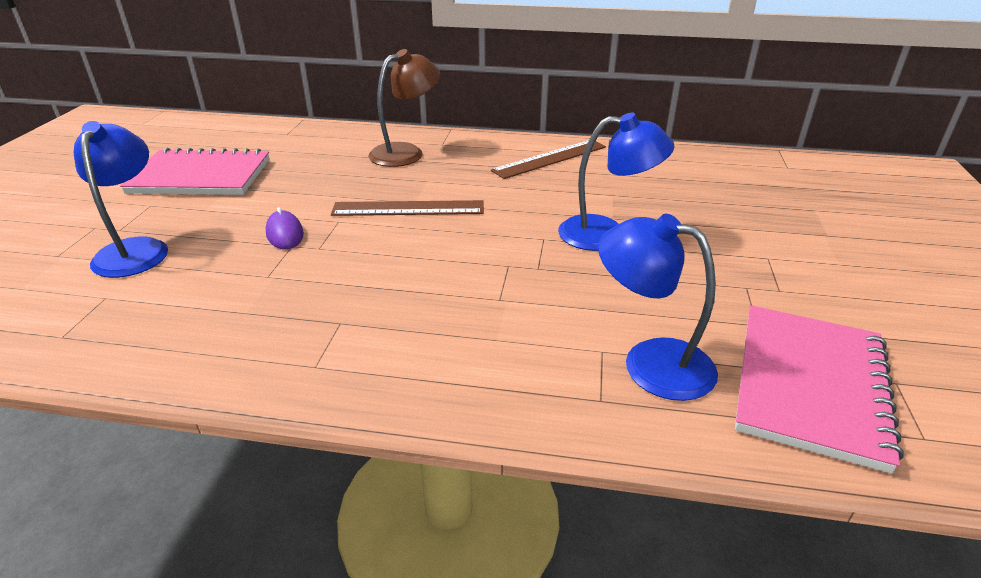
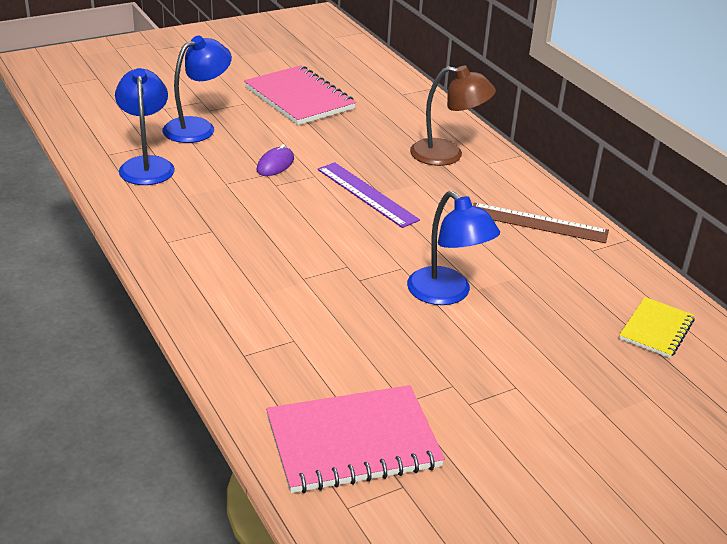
camera: 50 degrees right, 0 degrees up
brown ruler [331,200,484,216] -> purple ruler [317,162,420,228]
blue lamp [598,214,718,401] -> blue lamp moved to [115,68,175,185]
none -> yellow notebook [619,297,695,358]

